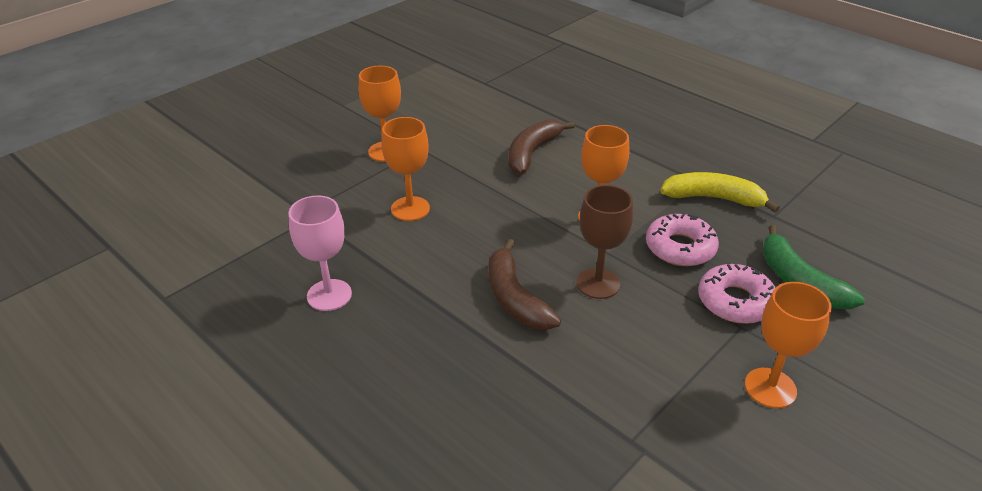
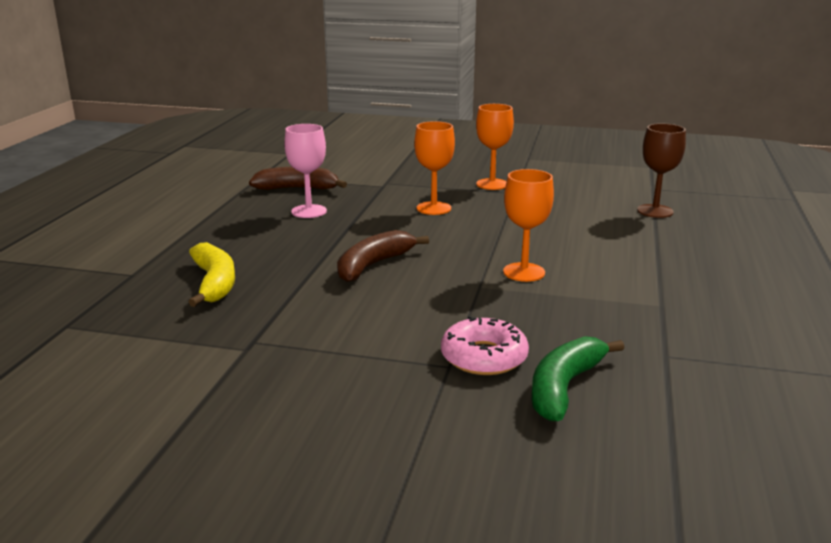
camera: 60 degrees right, 15 degrees down
brown banana [508,119,575,175] -> brown banana moved to [249,167,347,190]
brown goblet [576,185,633,299] -> brown goblet moved to [637,123,686,218]
pink donut [646,214,719,266] -> none
yellow banana [660,172,780,213] -> yellow banana moved to [189,242,235,307]
orange goblet [745,282,832,408] -> none

